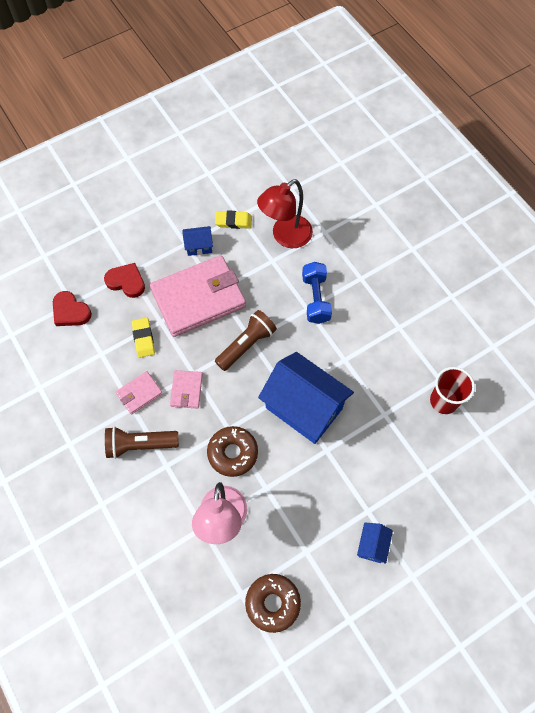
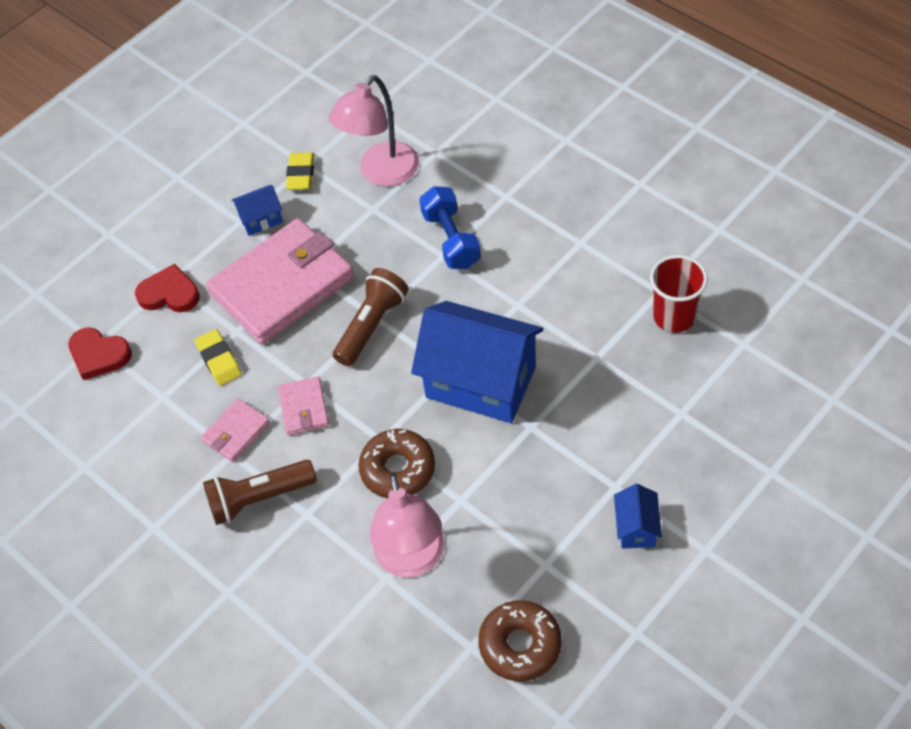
camera: 10 degrees left, 10 degrees down
yellow eraser [215,210,252,229] -> yellow eraser turned 75 degrees counterclockwise [286,152,314,190]
red lamp [257,179,313,248] -> pink lamp [329,75,419,187]

